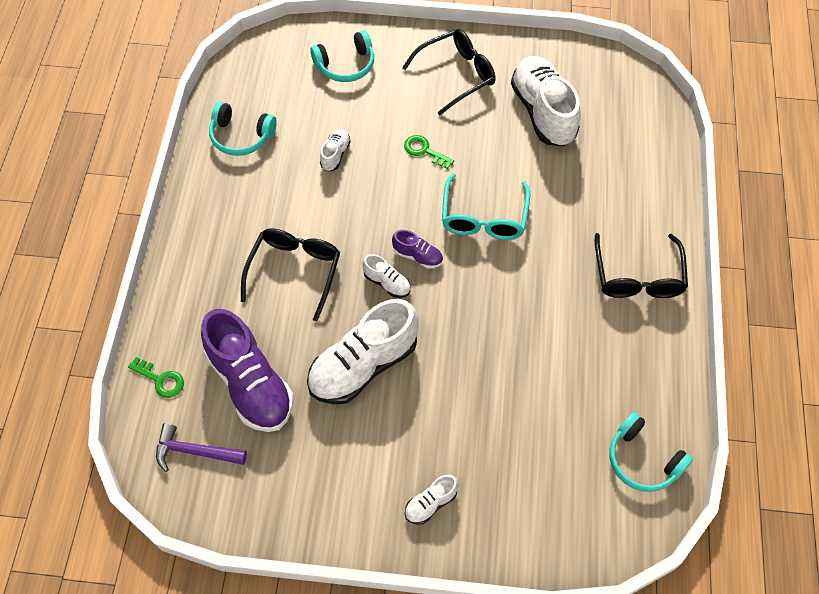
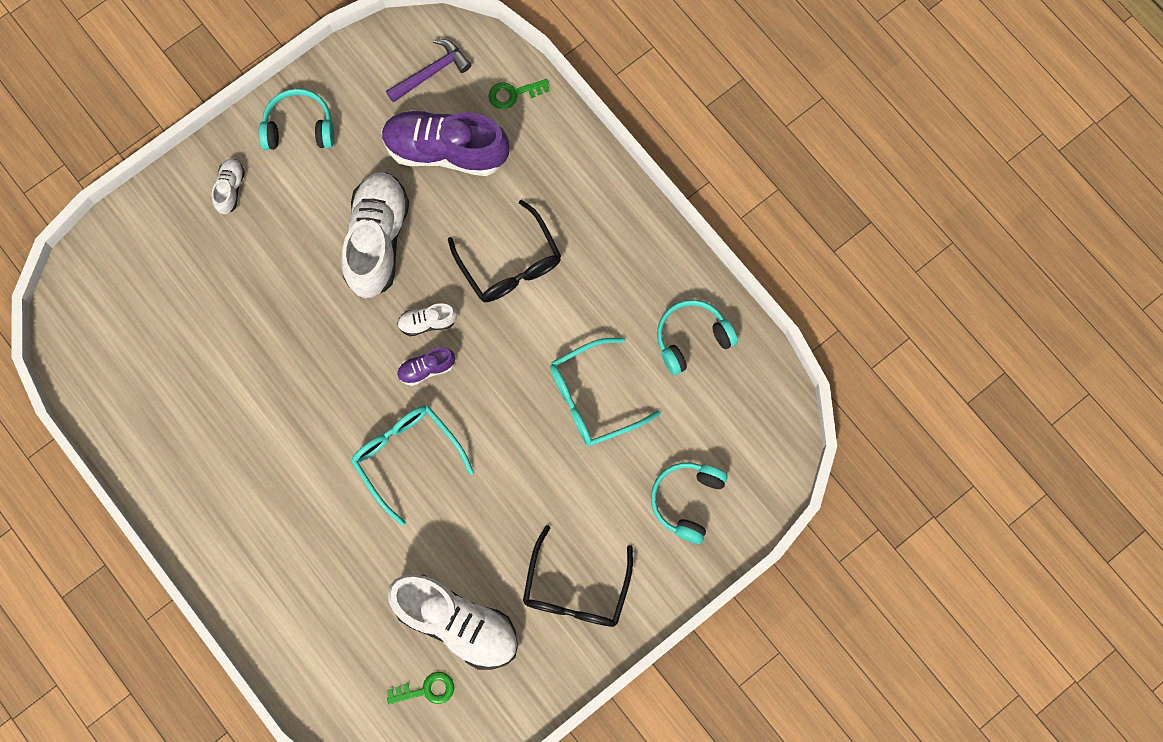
camera: 135 degrees right, 15 degrees up
white shoe [320,129,351,171] -> turquoise glasses [550,338,661,446]
green key [404,135,454,169] -> green key moved to [387,672,454,704]
black glasses [595,233,688,298] -> none
turquoise headphones [610,412,693,492] -> turquoise headphones moved to [259,88,334,150]

